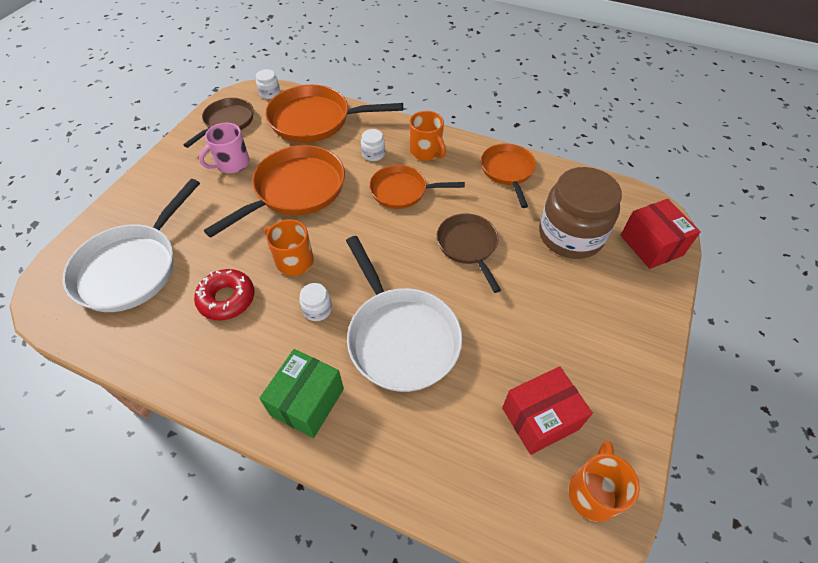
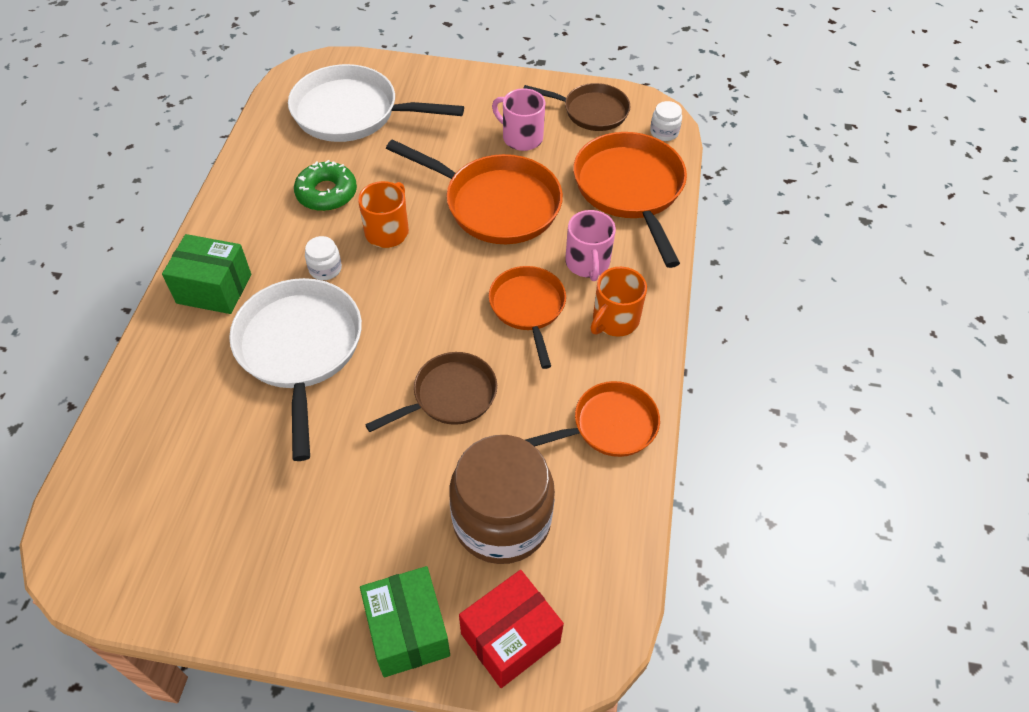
camera: 75 degrees right, 0 degrees up
red donut [194,269,254,320] -> green donut [294,160,357,211]
white pan [346,236,462,392] -> white pan turned 120 degrees clockwise [229,278,362,461]
white jar [361,129,385,161] -> pink mug [565,210,616,281]
red box [502,366,593,455] -> none
orange mug [568,441,640,522] -> none
none -> green box [360,566,450,677]

